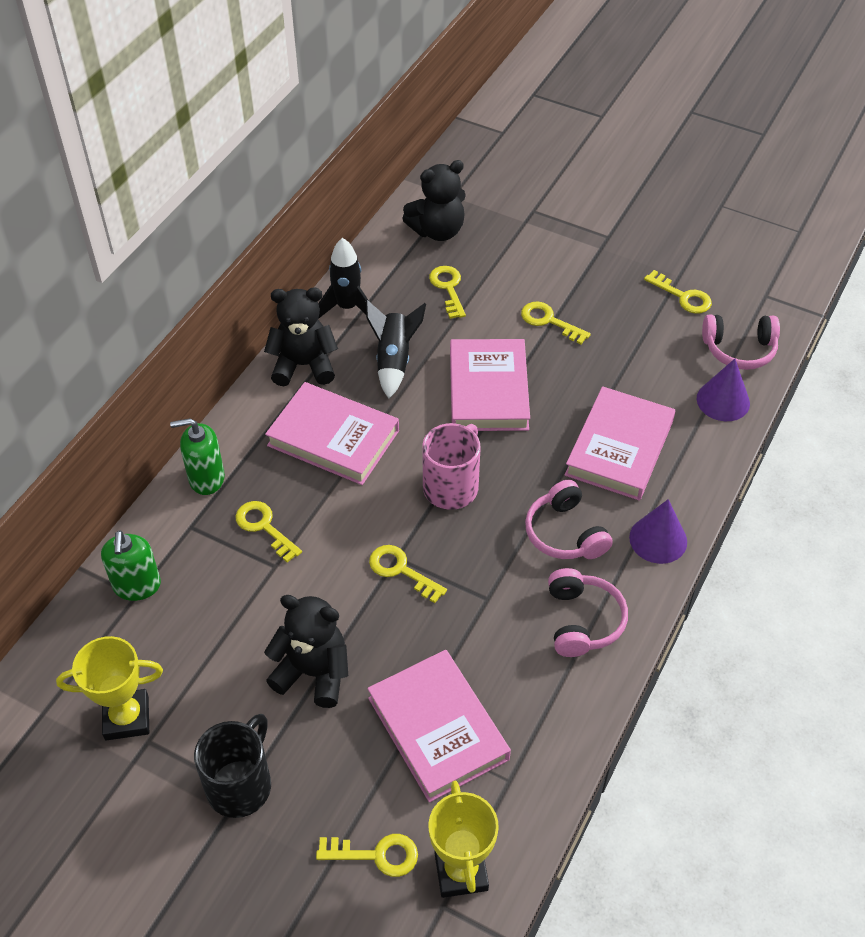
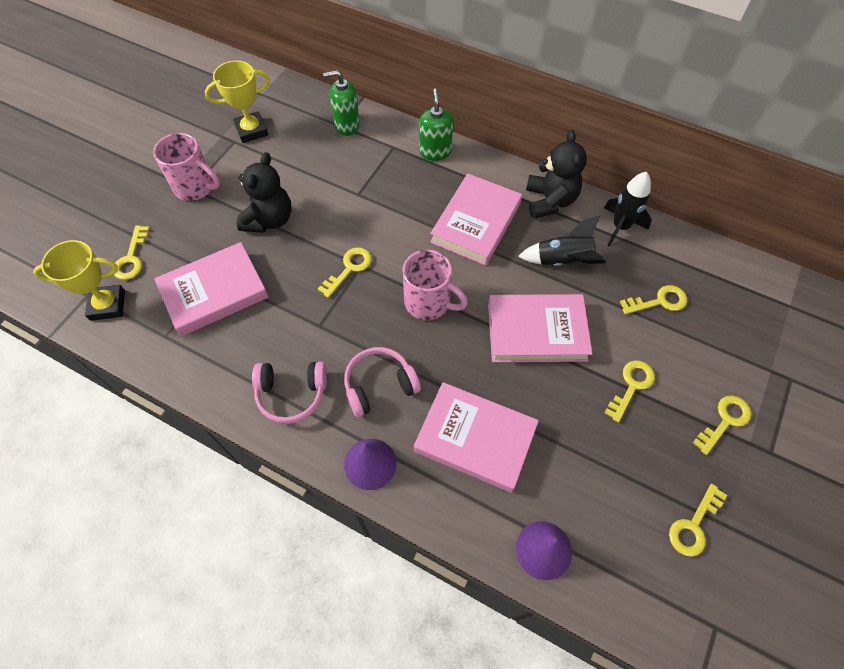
camera: 90 degrees right, 10 degrees up
yellow trophy [56,636,163,740] -> yellow trophy turned 75 degrees clockwise [205,60,270,143]
black mug [194,714,271,818] -> pink mug [153,133,220,201]
yellow key [236,501,302,563] -> yellow key moved to [693,395,751,455]
black teddy bear [402,160,466,241] -> none
pink headphones [702,314,780,370] -> none

